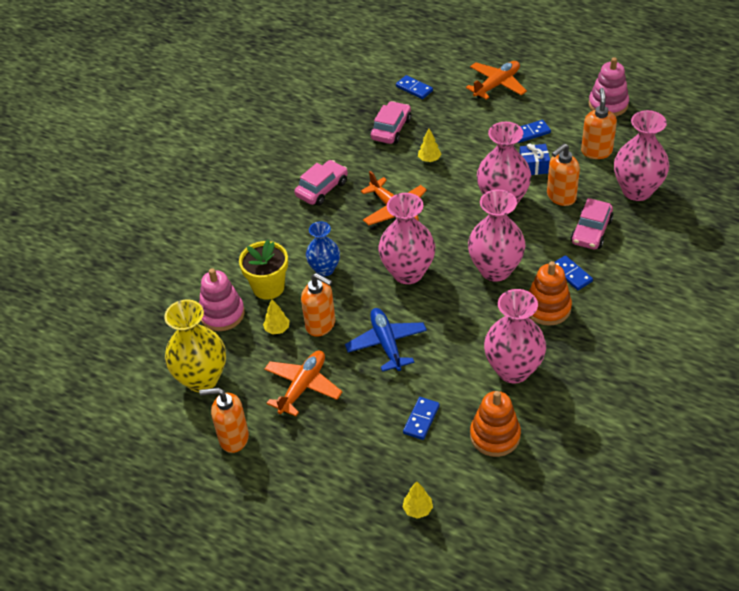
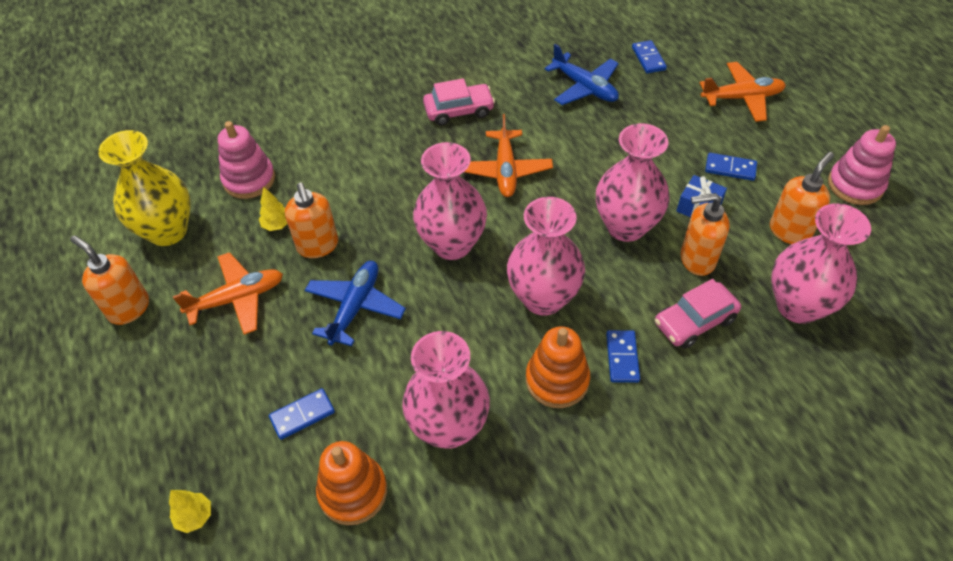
camera: 35 degrees right, 5 degrees up
yellow flower pot [239,240,288,300] -> none
blue vase [306,221,340,276] -> none
pink car [370,101,411,144] -> blue plane [544,44,619,105]
yellow tree [418,128,441,162] -> none

